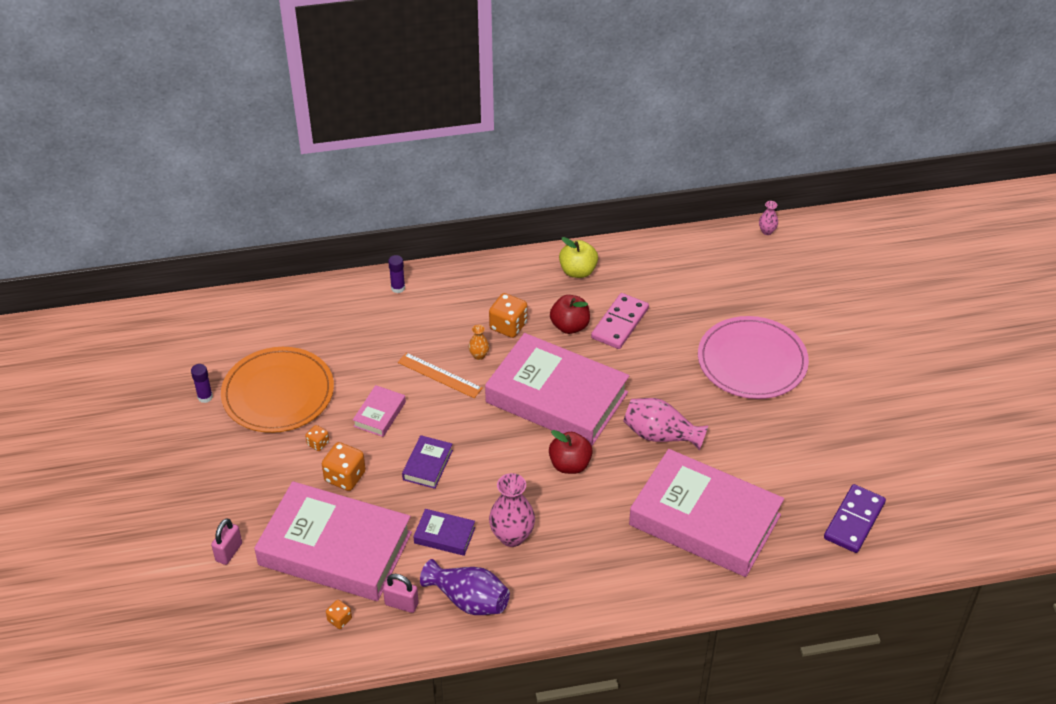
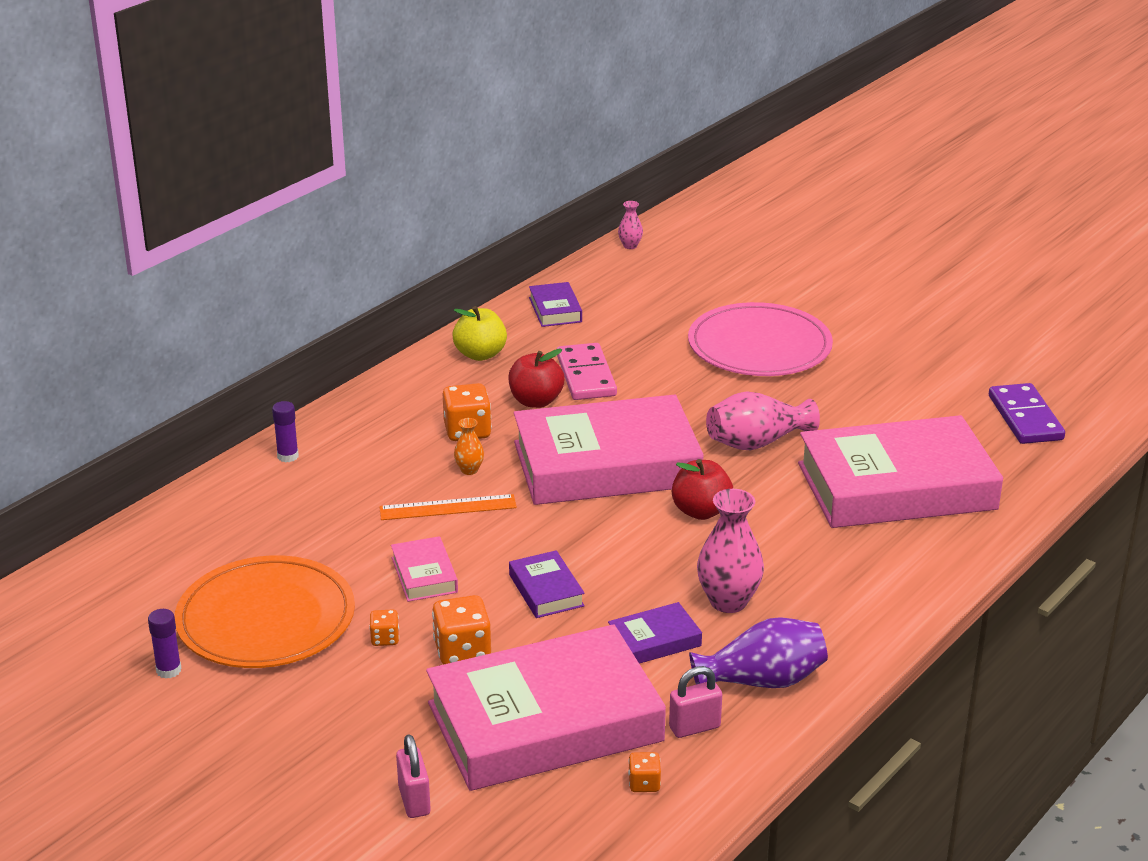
camera: 40 degrees left, 15 degrees down
none -> purple book [529,282,582,327]

